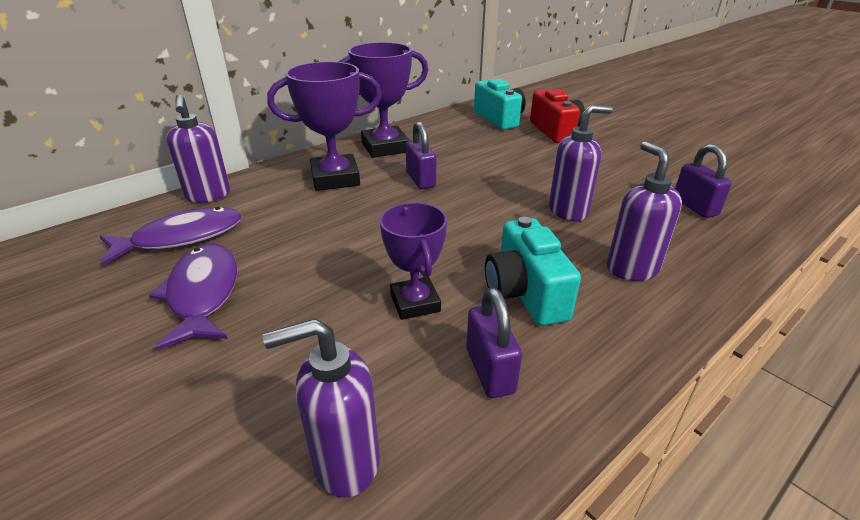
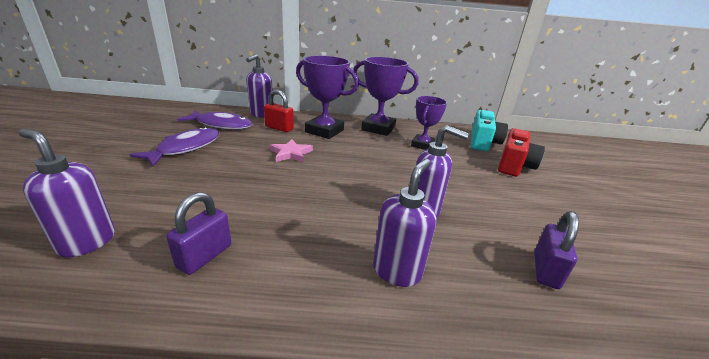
camera: 40 degrees right, 5 degrees down
purple trophy [379,202,447,320] -> purple trophy moved to [411,96,447,150]
purple padlock [406,121,436,189] -> none
turquoise camera [485,217,581,326] -> none
none -> red padlock [264,89,294,132]
none -> pink star [270,139,313,162]

